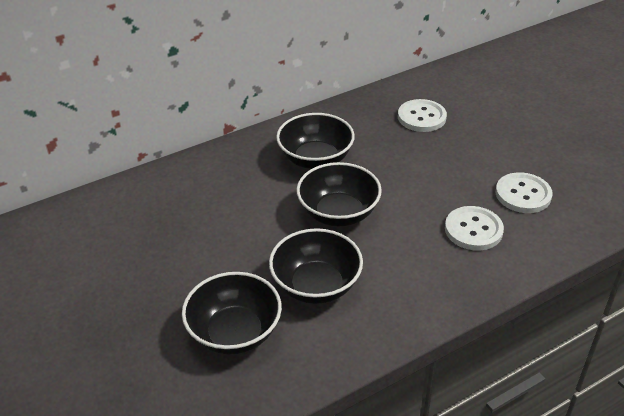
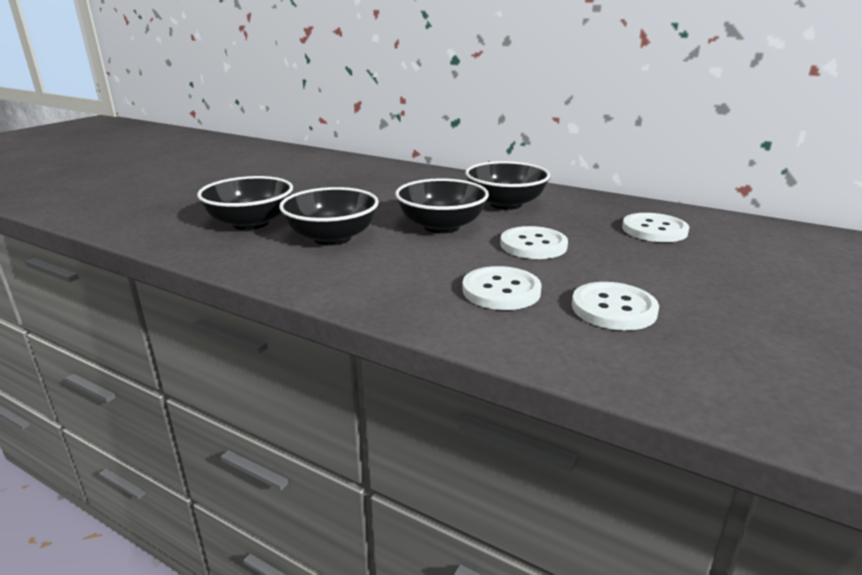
camera: 60 degrees right, 15 degrees down
none -> white button [500,226,568,259]

